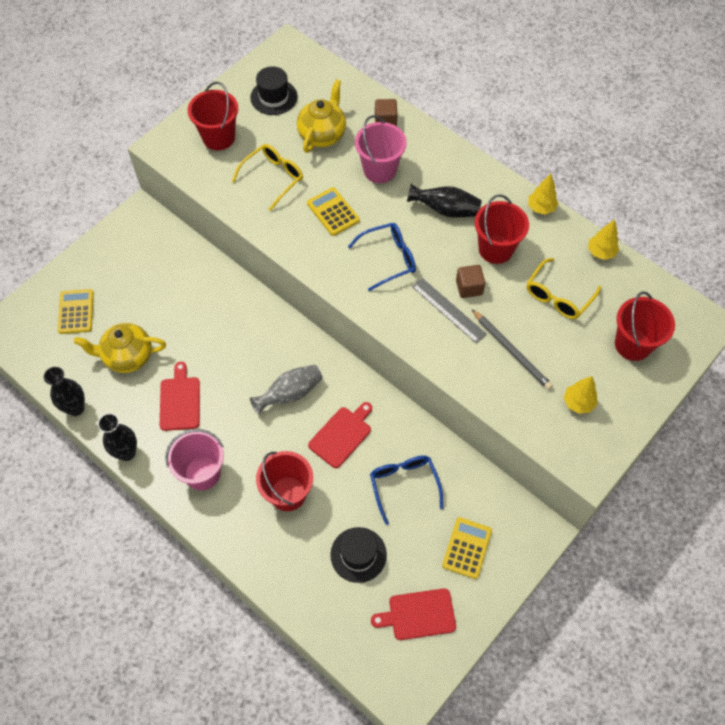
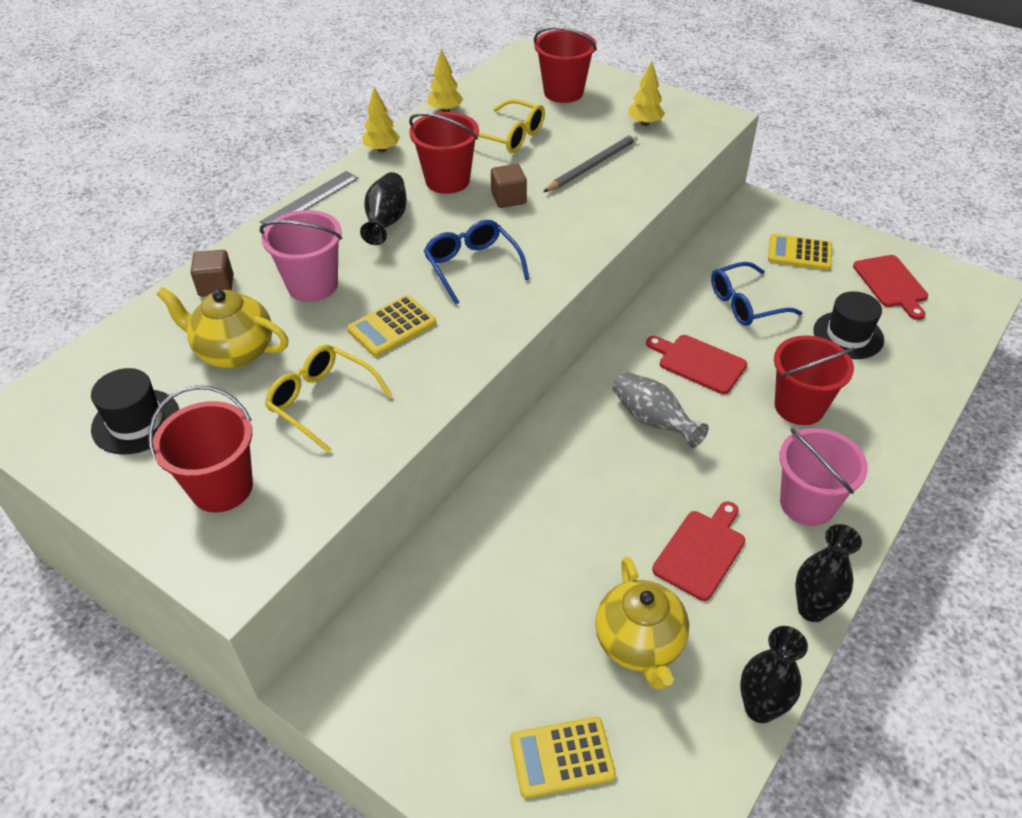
camera: 95 degrees left, 15 degrees down
red cutting board [160,362,200,431] -> red cutting board turned 135 degrees clockwise [652,501,745,601]
grey ruler [412,278,487,343] -> grey ruler moved to [260,171,359,224]

